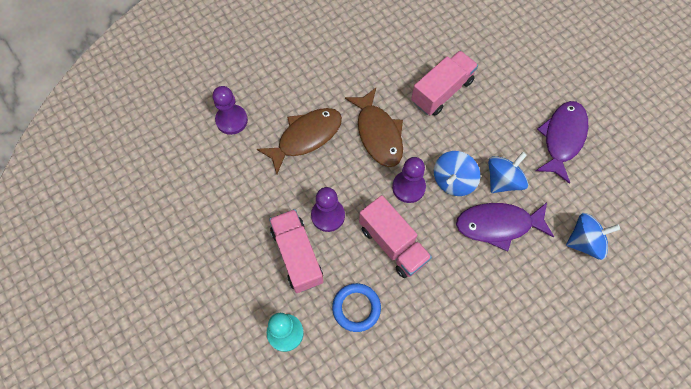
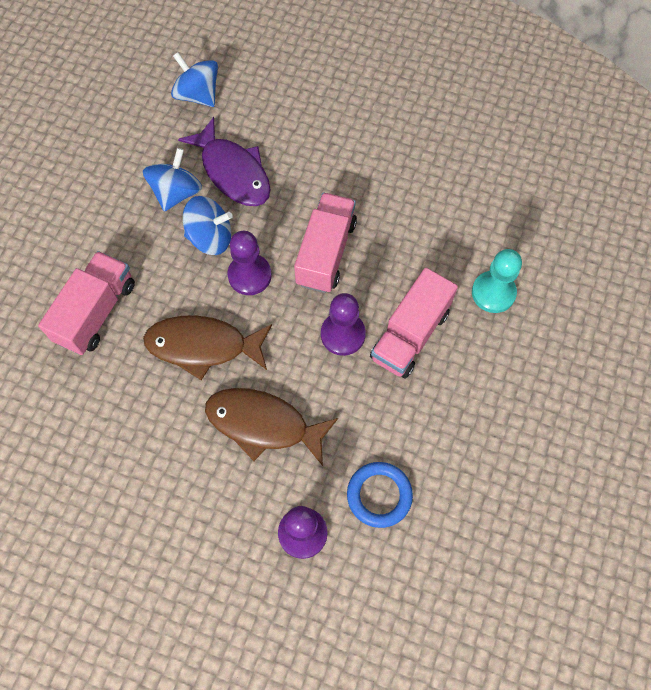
camera: 125 degrees left, 0 degrees up
blue ring [332,283,381,332] -> blue ring moved to [347,462,413,528]
brown fish [345,88,403,167] -> brown fish turned 120 degrees counterclockwise [143,316,272,380]
pink truck [411,50,478,116] -> pink truck turned 105 degrees clockwise [38,251,135,355]
blue spinning top [488,152,528,193] -> blue spinning top turned 105 degrees clockwise [143,148,202,212]
purple fish [535,101,588,184] -> none

